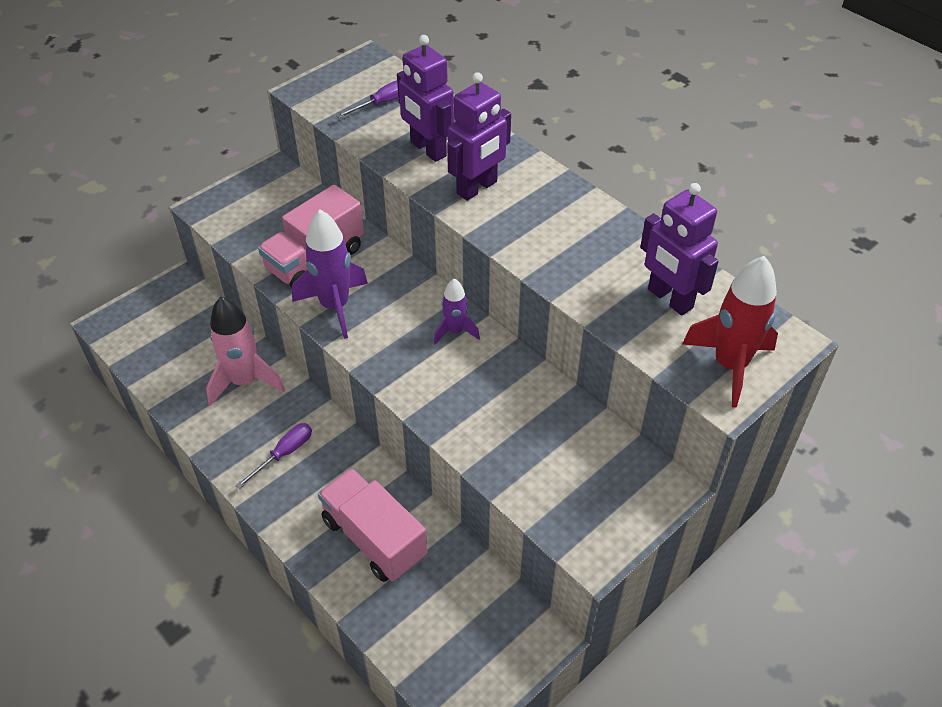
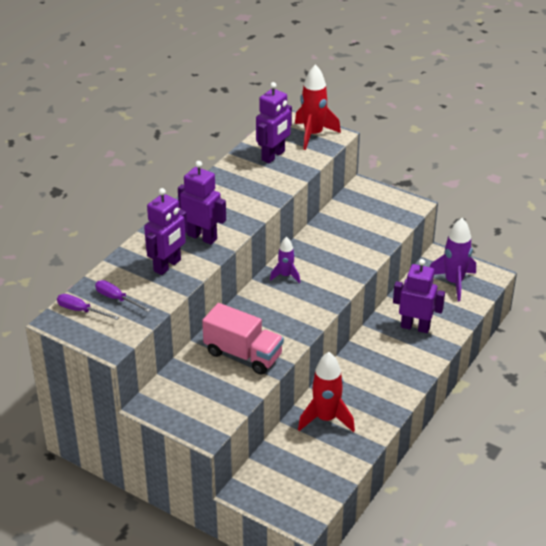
camera: 105 degrees left, 10 degrees down
pink rocket [206,297,285,406] -> red rocket [298,352,355,432]
purple screwdriver [235,423,312,489] -> purple screwdriver moved to [57,294,119,320]
purple rocket [292,210,368,339] -> purple rocket moved to [430,218,476,301]
pink truck [318,468,427,582] -> purple robot [393,259,445,333]

